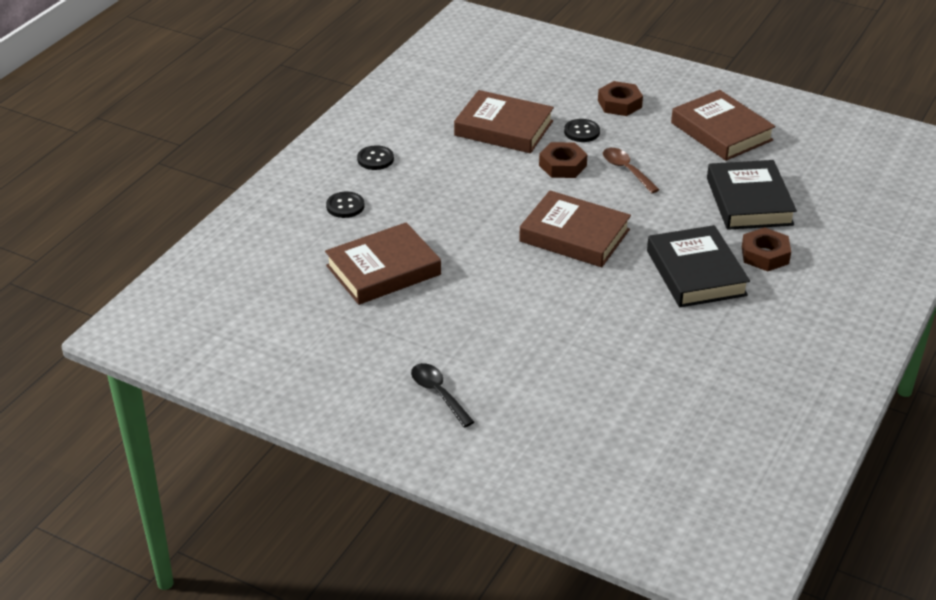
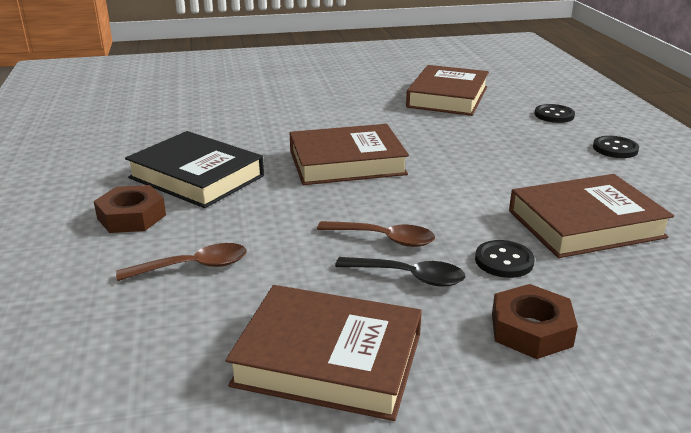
camera: 140 degrees right, 10 degrees down
black spoon [411,363,474,428] -> black spoon moved to [335,257,465,287]
brown nut [539,142,588,178] -> none
black book [707,160,797,230] -> brown spoon [116,243,247,281]

